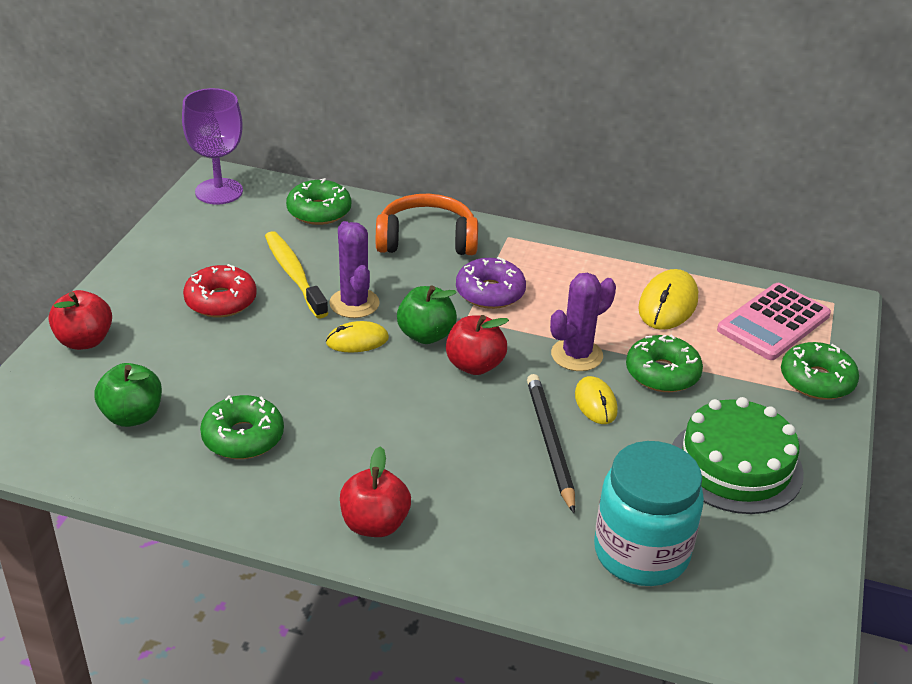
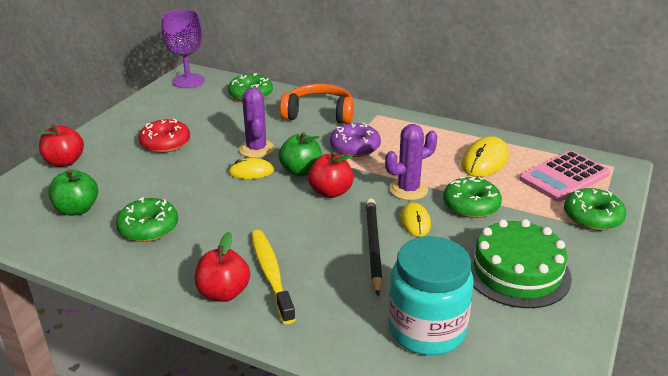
camera: 10 degrees right, 5 degrees down
yellow toothbrush [265,231,329,319] -> yellow toothbrush moved to [251,230,296,324]

